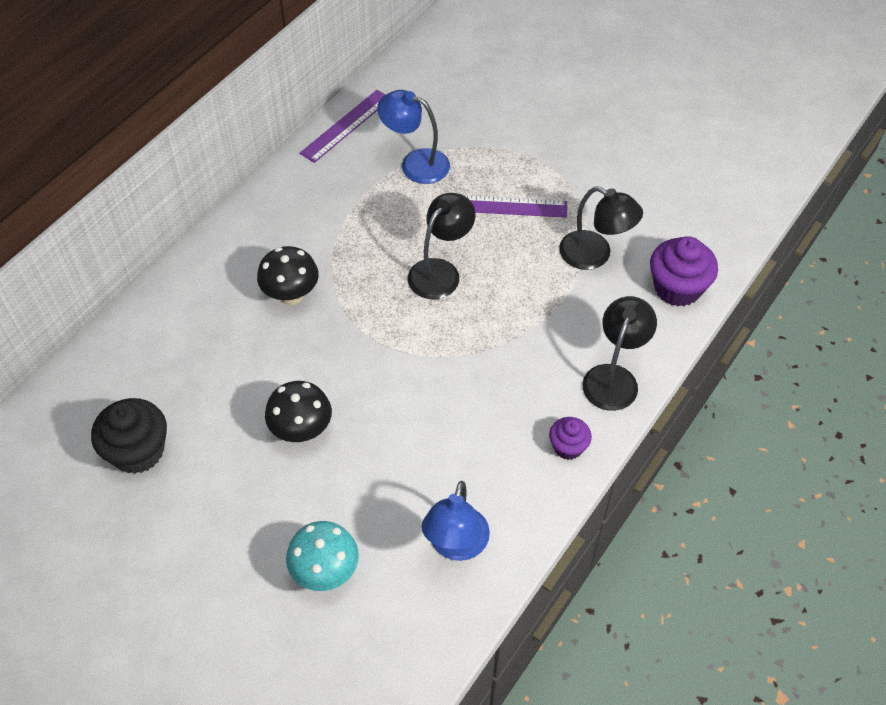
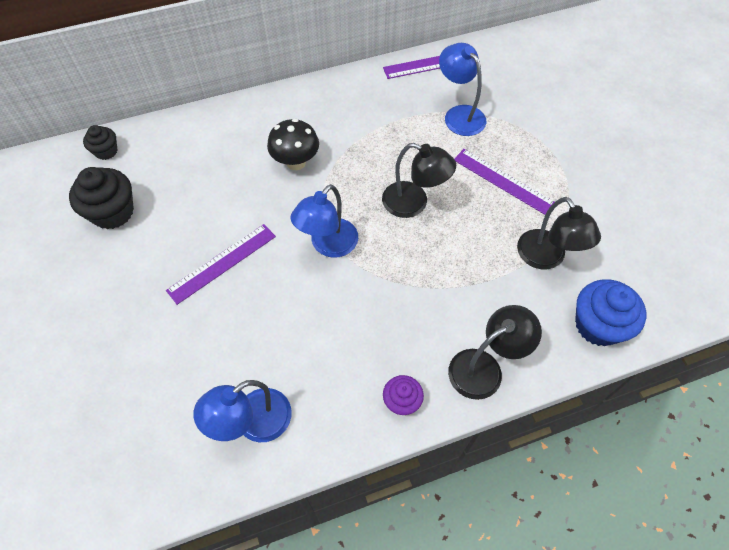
camera: 35 degrees right, 5 degrees up
black mushroom [265,381,332,442] -> purple ruler [166,224,276,305]
turquoise mushroom [286,521,359,591] -> none
black lamp [408,193,475,299] -> black lamp turned 45 degrees clockwise [382,143,456,218]
purple cupcake [650,236,718,306] -> blue cupcake [575,279,646,346]
none -> black cupcake [83,125,118,160]
none -> blue lamp [290,184,358,258]

